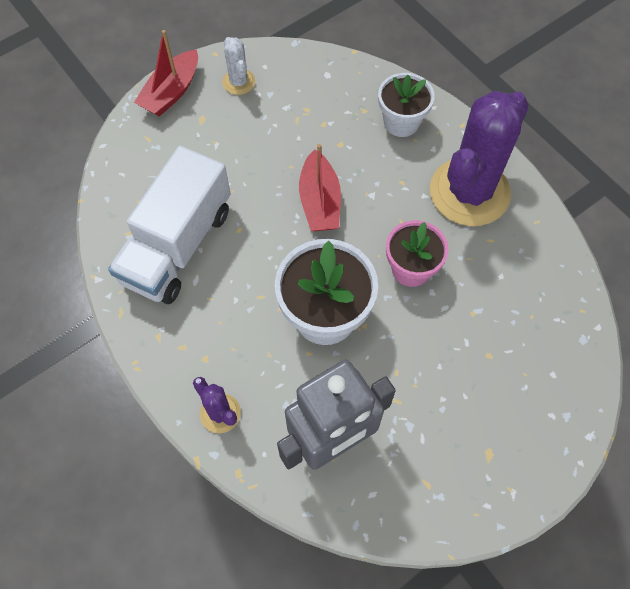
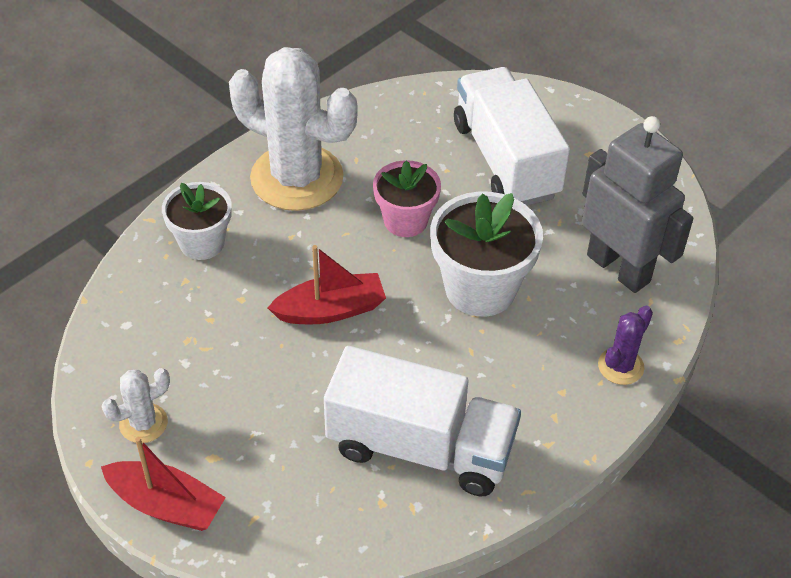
camera: 100 degrees left, 15 degrees down
purple cactus [430,91,529,226] -> white cactus [229,47,357,211]
none -> white truck [454,67,570,206]

